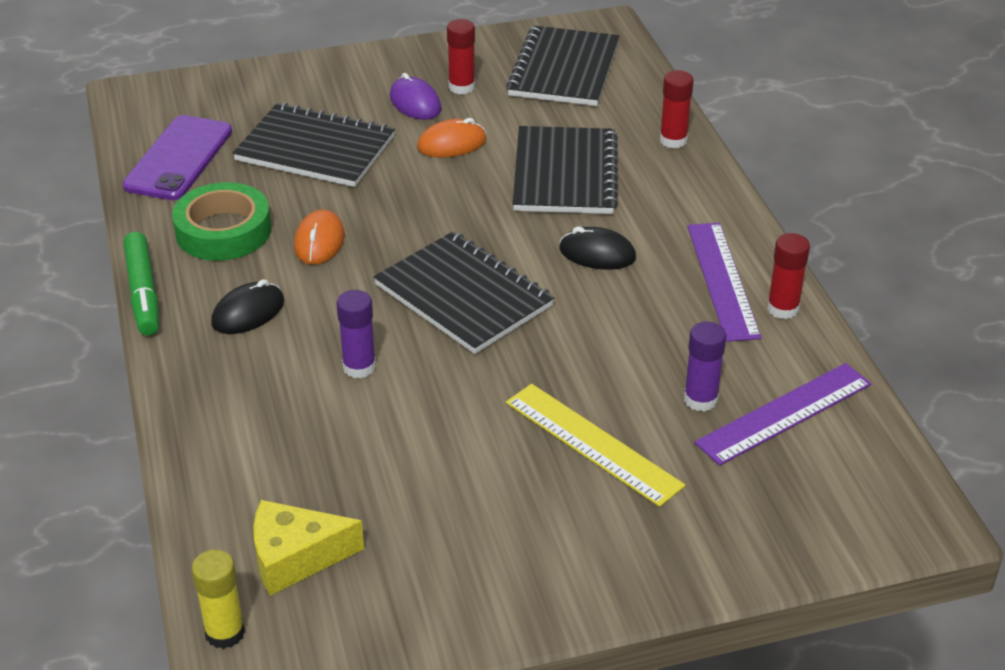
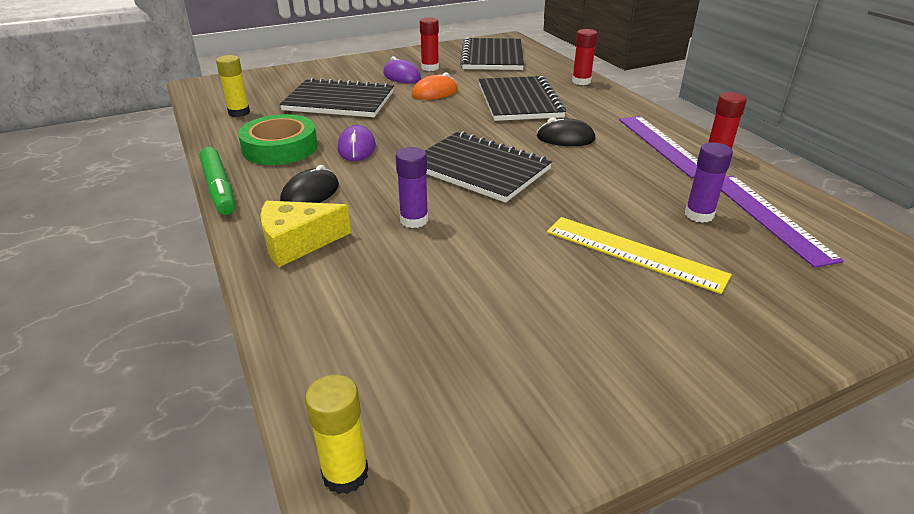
camera: 10 degrees left, 5 degrees down
purple phone [122,115,232,200] -> yellow glue stick [216,55,250,117]
yellow cheese [253,500,364,596] -> yellow cheese moved to [260,201,351,267]
orange mouse [294,209,345,265] -> purple mouse [338,125,376,161]
purple ruler [695,363,871,466] -> purple ruler turned 60 degrees counterclockwise [721,176,844,268]

